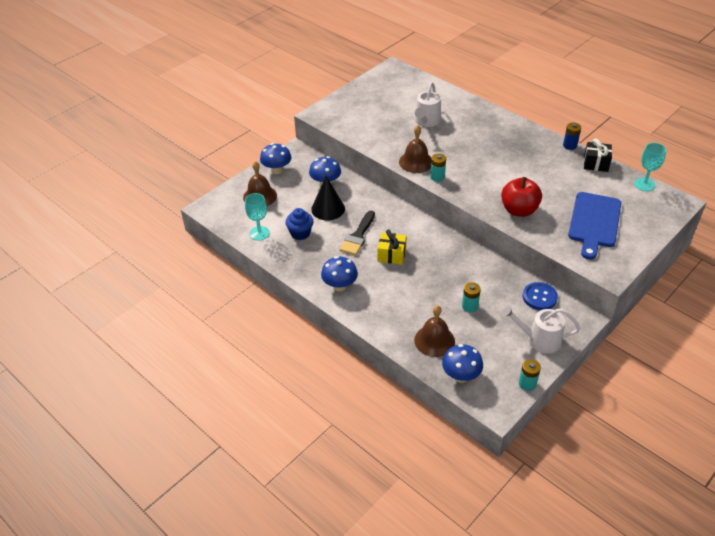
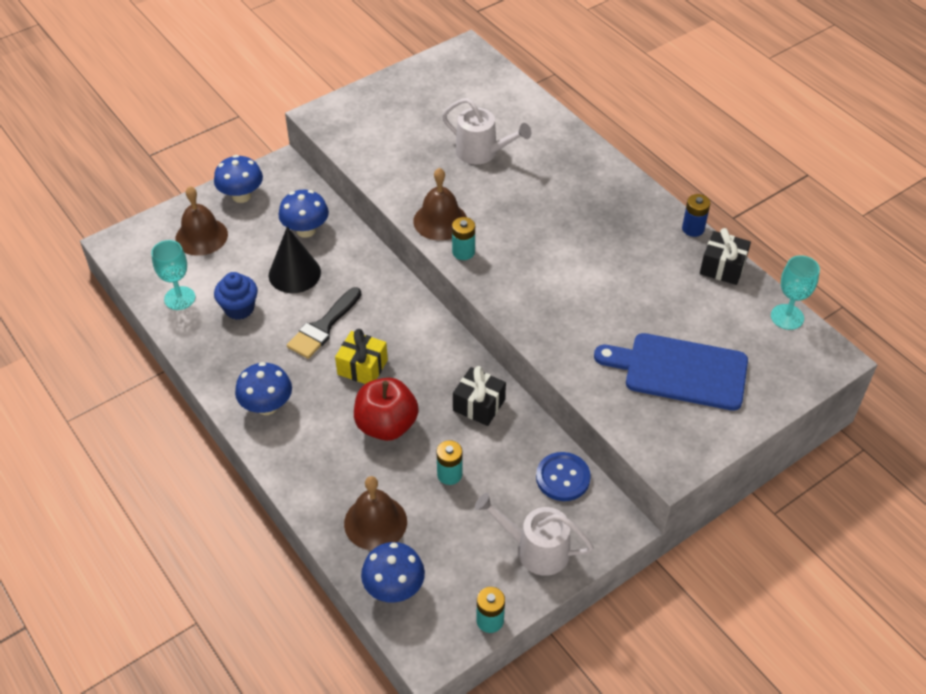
camera: 10 degrees right, 5 degrees up
white watering can [415,82,441,127] -> white watering can turned 90 degrees counterclockwise [442,98,531,164]
red apple [501,177,542,217] -> red apple moved to [354,378,419,441]
blue cutting board [568,192,621,260] -> blue cutting board turned 75 degrees clockwise [594,333,748,411]
none -> black gift [453,366,506,426]

